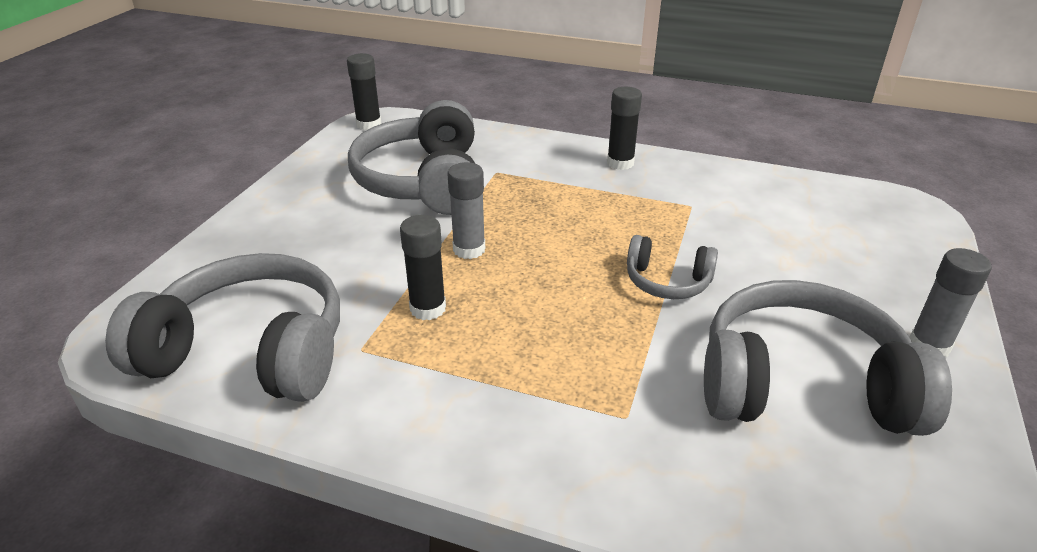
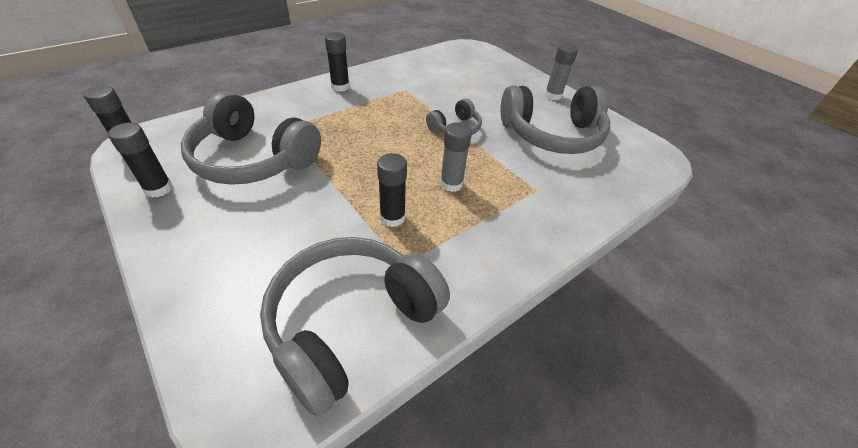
camera: 60 degrees left, 10 degrees up
grey glue stick [448,162,485,259] -> grey glue stick moved to [440,123,472,192]
grey headphones [704,280,952,436] -> grey headphones turned 135 degrees counterclockwise [501,85,610,154]
none -> black glue stick [108,123,173,198]

